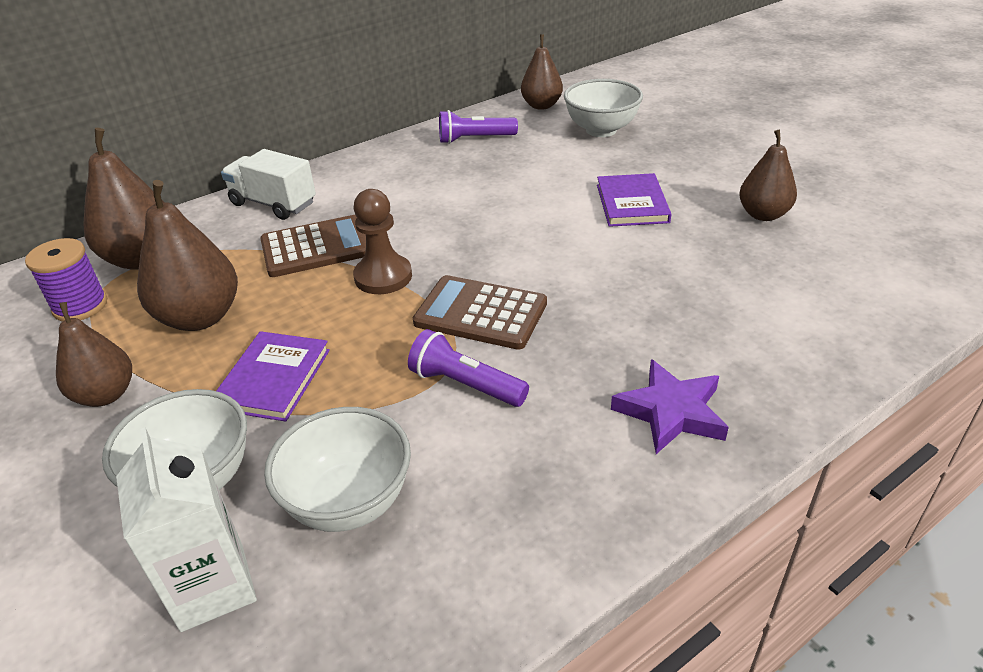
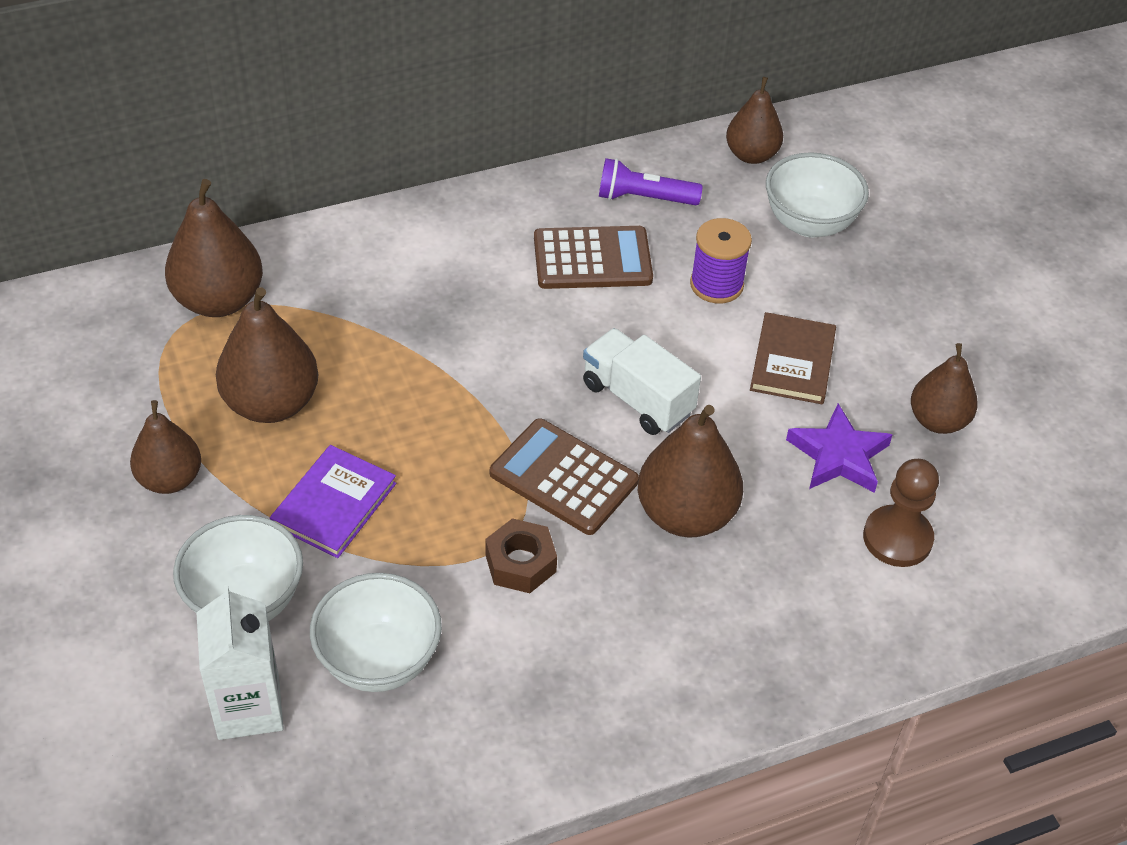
camera: 10 degrees right, 10 degrees up
purple spool [25,238,107,321] -> purple spool moved to [690,218,752,303]
white truck [221,149,316,220] -> white truck moved to [583,328,701,435]
brown calculator [260,215,366,277] -> brown calculator moved to [534,226,653,289]
brown pawn [353,189,412,294] -> brown pawn moved to [863,459,939,567]
purple flashlight [408,329,529,407] -> brown nut [485,518,557,593]
purple book [597,173,671,227] -> brown book [750,312,836,404]
purple star [611,359,729,454] -> purple star moved to [786,404,892,493]
none -> brown pear [638,405,743,537]

